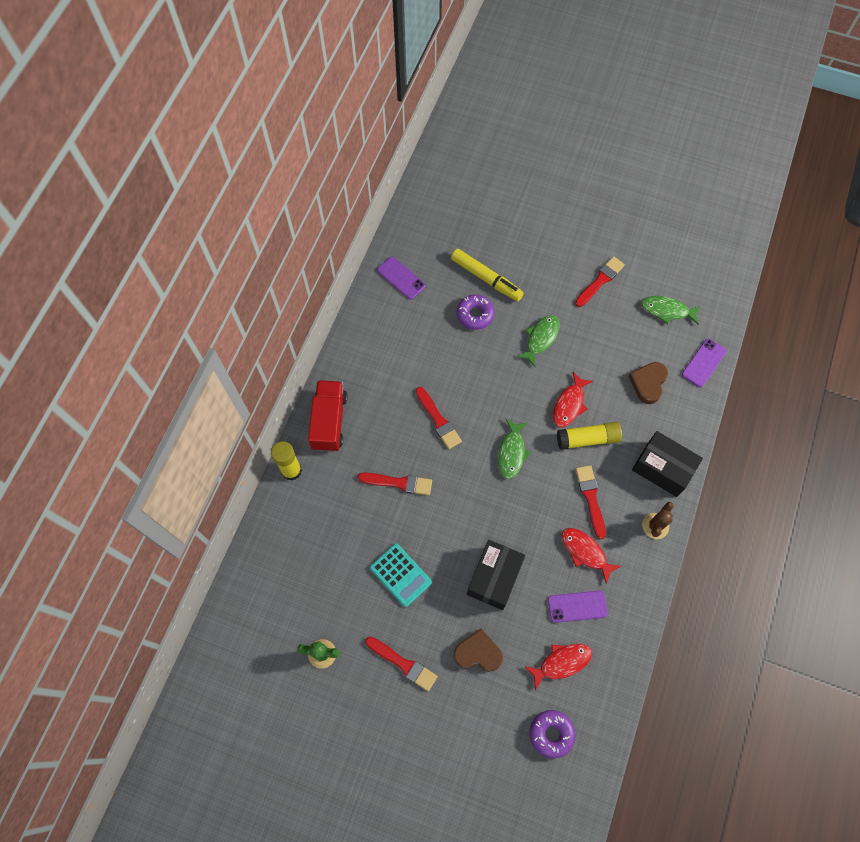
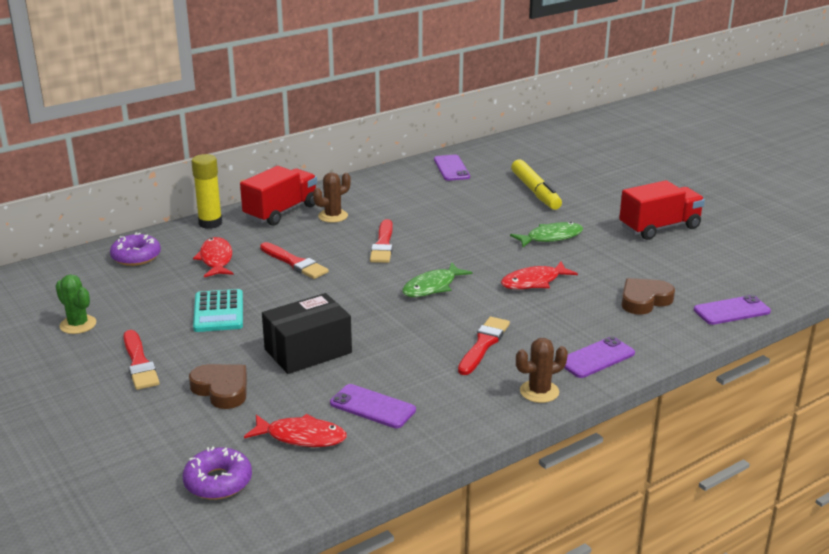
camera: 35 degrees right, 40 degrees down
purple donut [457,294,495,330] -> purple donut moved to [110,233,161,266]
yellow glue stick [557,422,622,450] -> none
red fish [561,528,621,584] -> red fish moved to [193,237,234,277]
red brush [575,256,625,307] -> red truck [619,180,705,240]
black box [632,431,703,497] -> purple phone [564,336,635,378]
green fish [641,296,701,325] -> none
none -> brown cactus [313,172,351,223]

